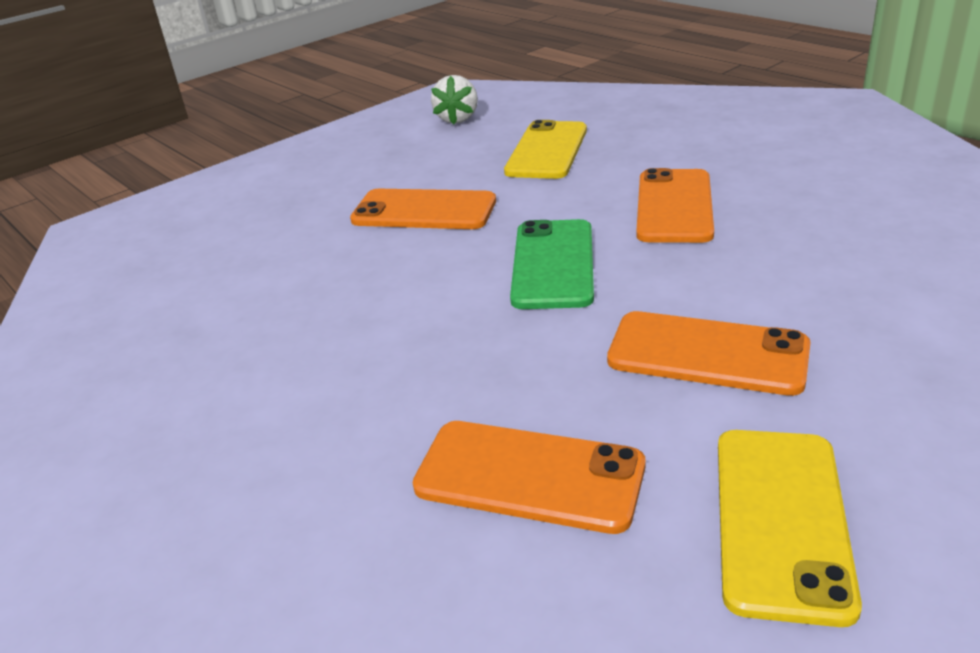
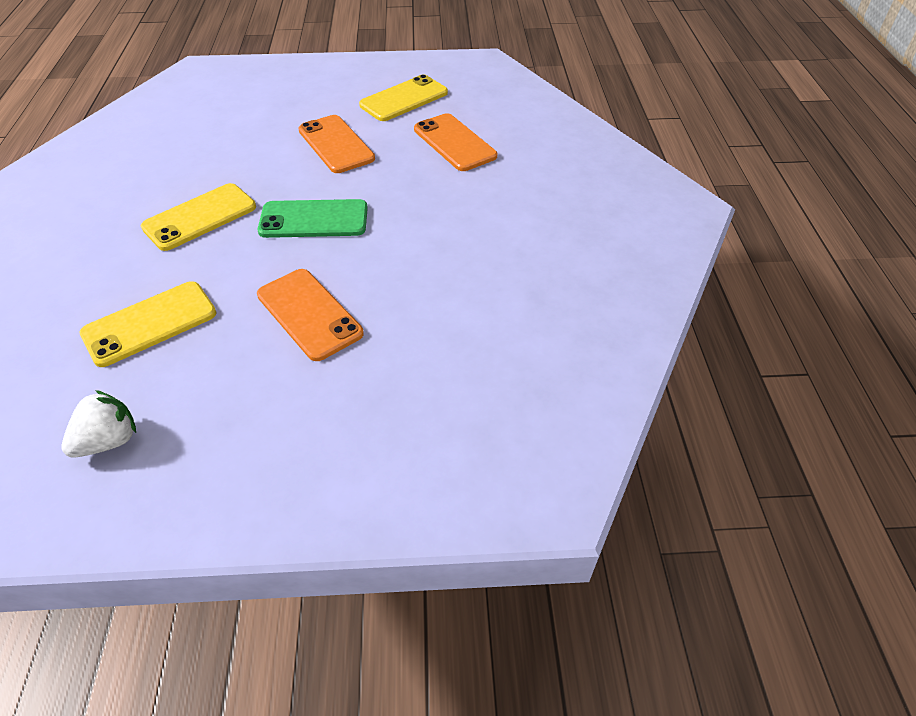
camera: 145 degrees left, 15 degrees up
green phone [510,219,594,309] -> green phone turned 45 degrees clockwise [258,199,368,238]
orange phone [636,168,714,243] -> yellow phone [141,183,256,251]

